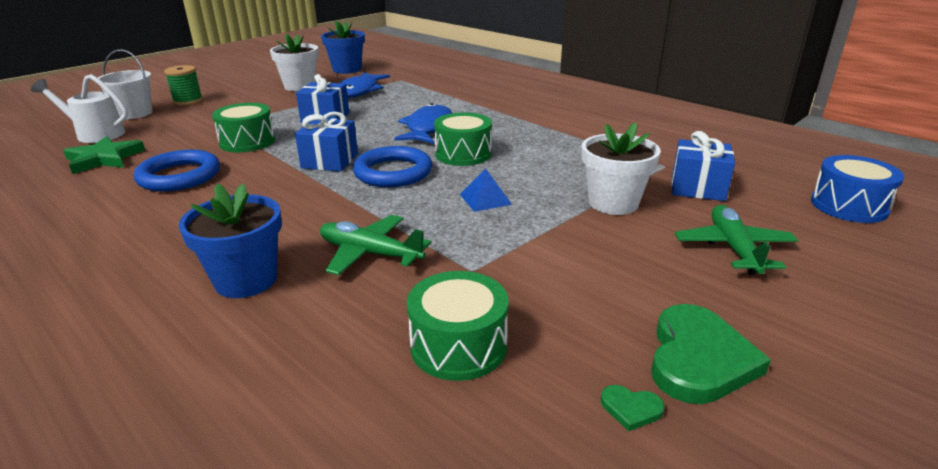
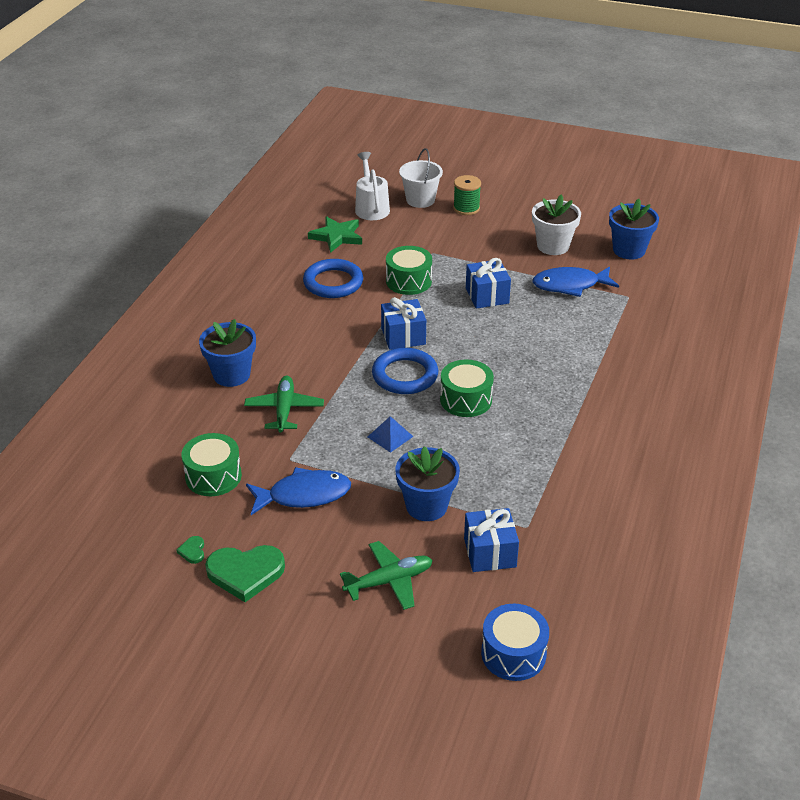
camera: 65 degrees right, 10 degrees up
blue fish [394,103,452,144] -> blue fish moved to [246,467,351,515]
white flower pot [582,122,661,215] -> blue flower pot [395,446,460,521]

